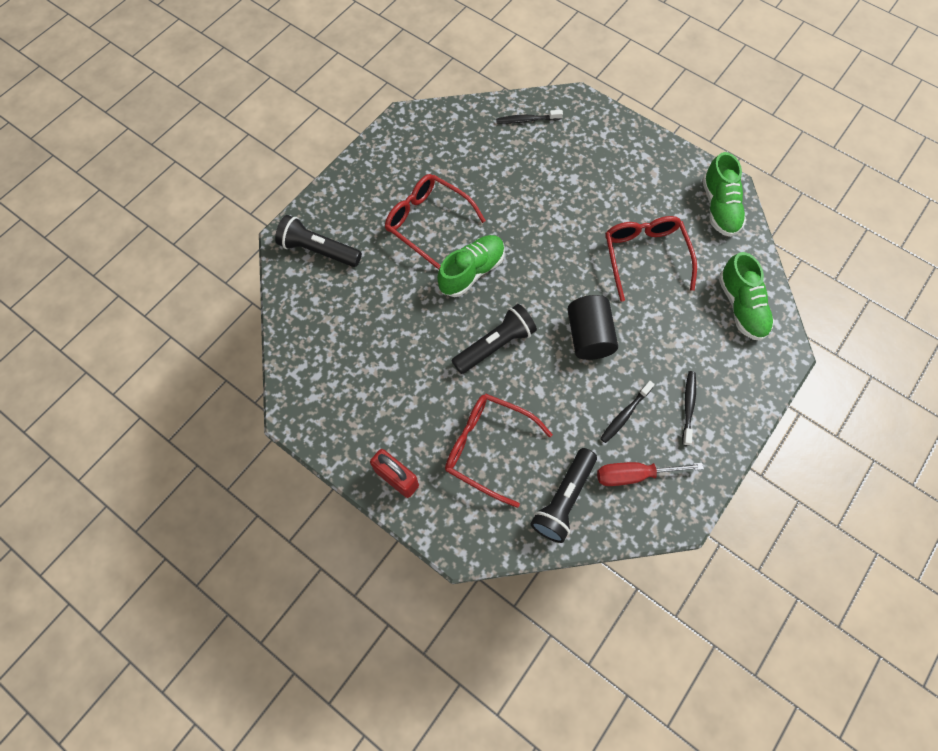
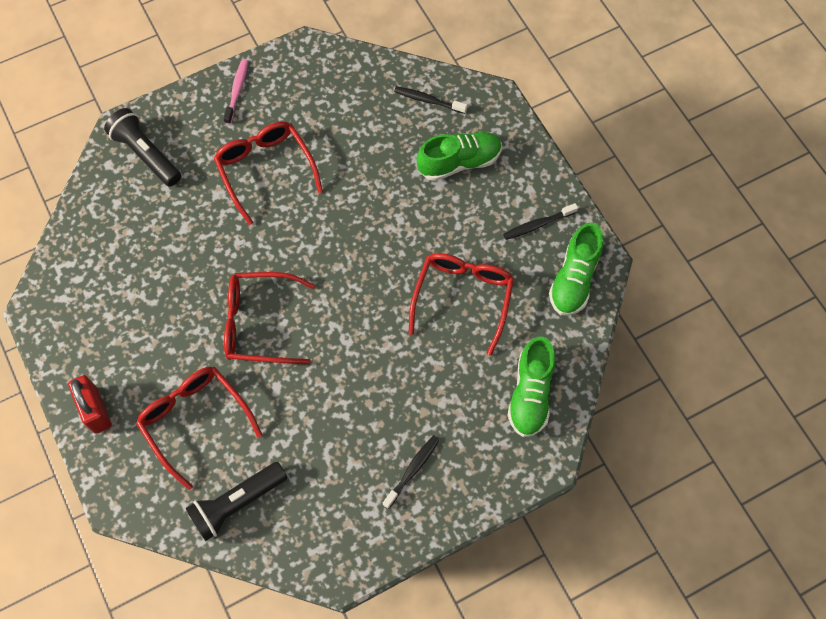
camera: 25 degrees right, 0 degrees up
green shoe [437,235,505,297] -> green shoe moved to [416,132,502,181]
black flashlight [452,304,537,374] -> red glasses [224,272,315,364]
black cylinder [568,295,618,360] -> none
red screwdriver [597,462,704,486] -> none
black toothbrush [600,381,655,443] -> black toothbrush moved to [503,203,578,240]
none -> pink toothbrush [223,59,248,124]

